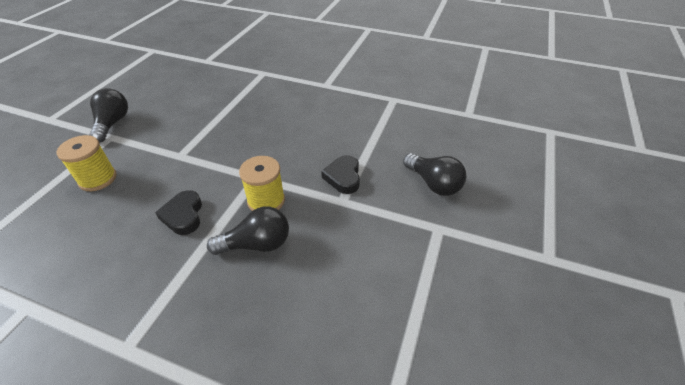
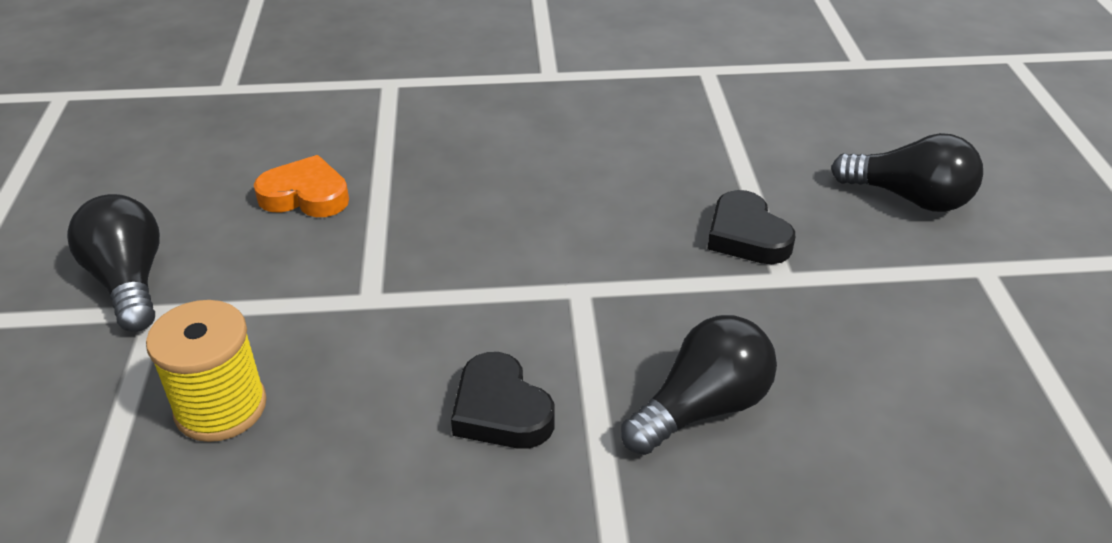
camera: 25 degrees left, 5 degrees down
yellow spool [239,156,285,211] -> none
none -> orange heart [254,155,349,217]

